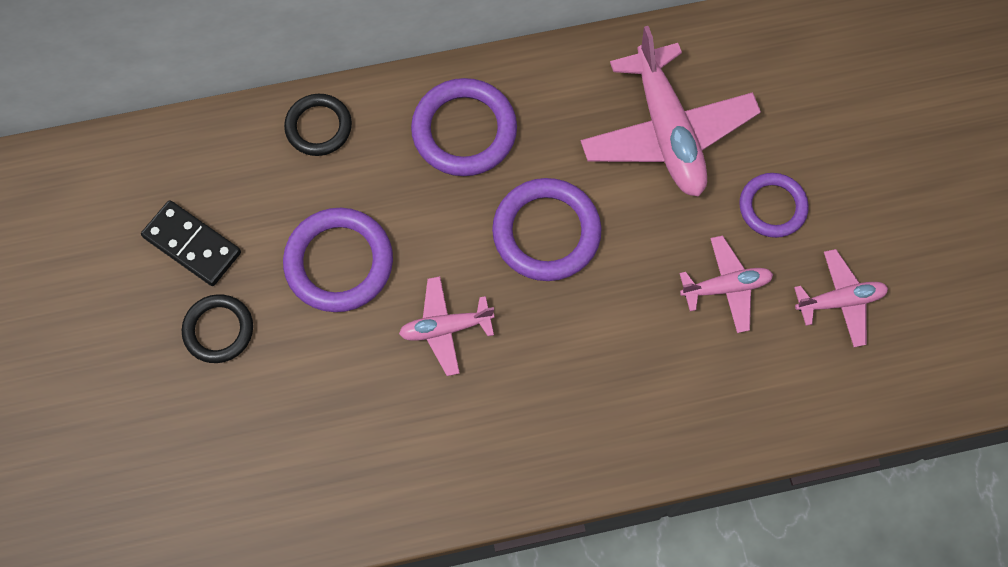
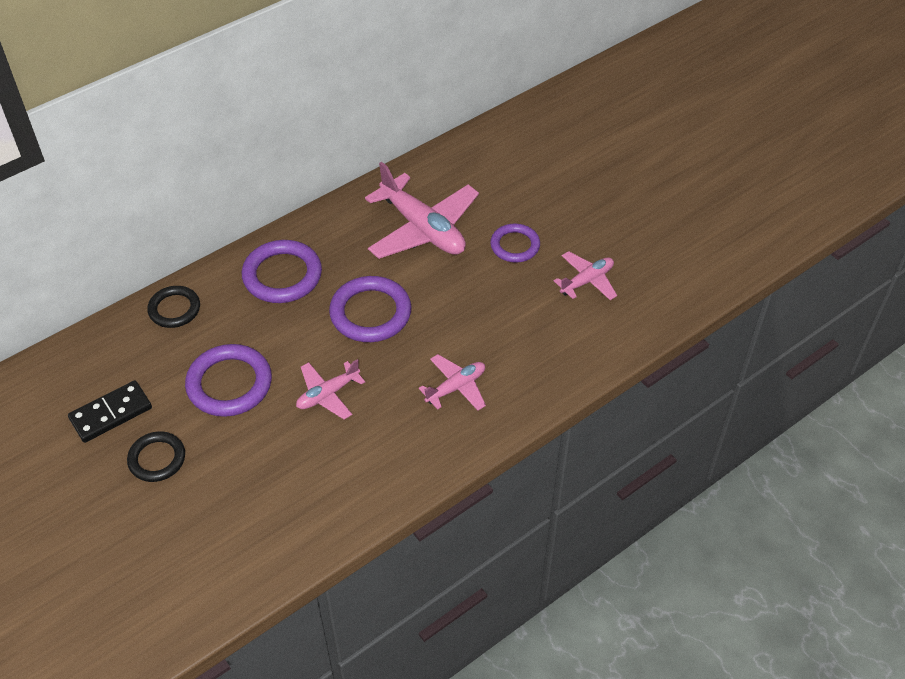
camera: 25 degrees left, 20 degrees down
black domino [141,200,241,286] -> black domino turned 45 degrees counterclockwise [68,380,152,443]
pink plane [680,236,773,333] -> pink plane moved to [419,354,486,411]

